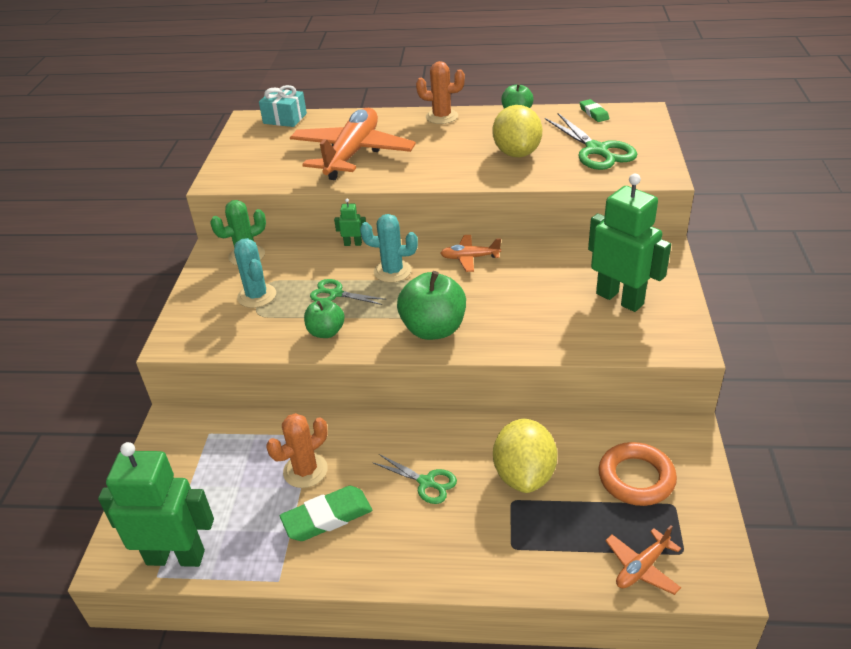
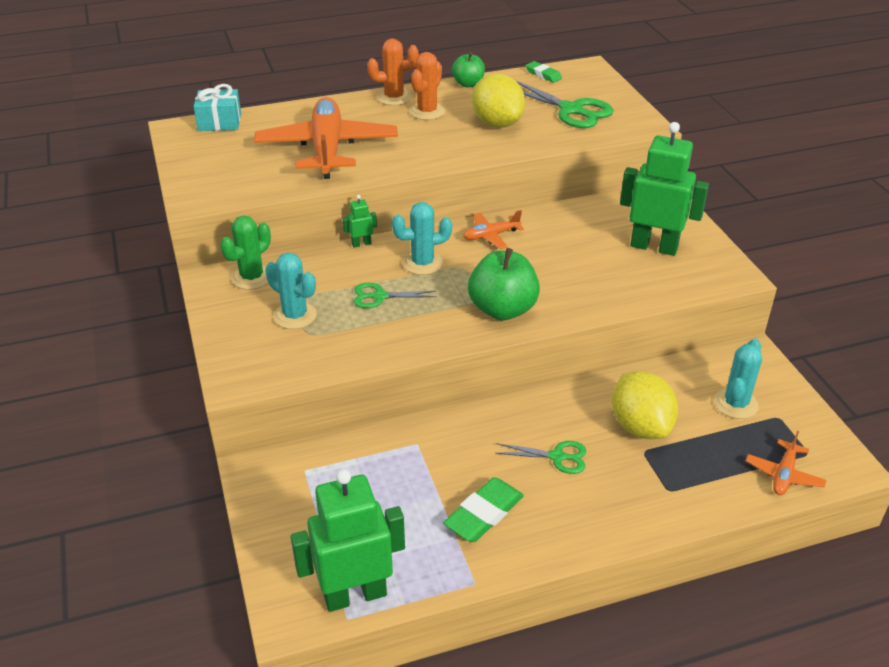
camera: 25 degrees left, 0 degrees up
orange cactus [266,413,328,488] -> orange cactus moved to [409,52,445,120]
green apple [304,299,345,338] -> none
orange ring [599,442,677,506] -> turquoise cactus [714,338,762,419]

